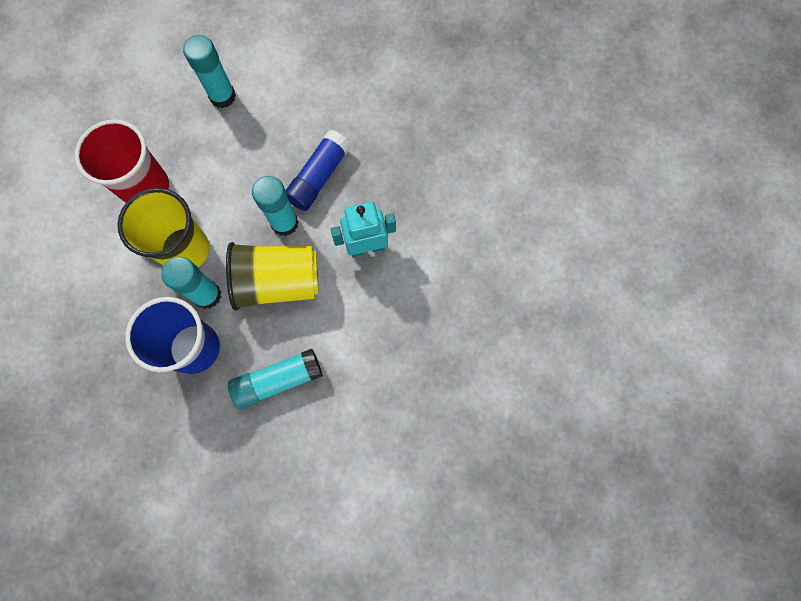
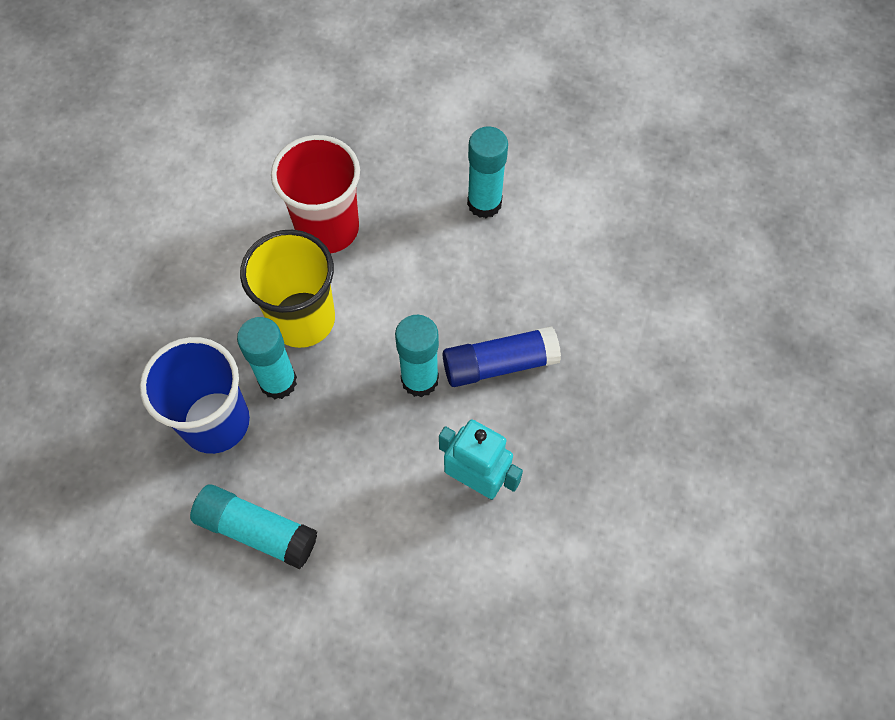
camera: 45 degrees right, 10 degrees down
yellow cup [226,242,319,311] -> none

